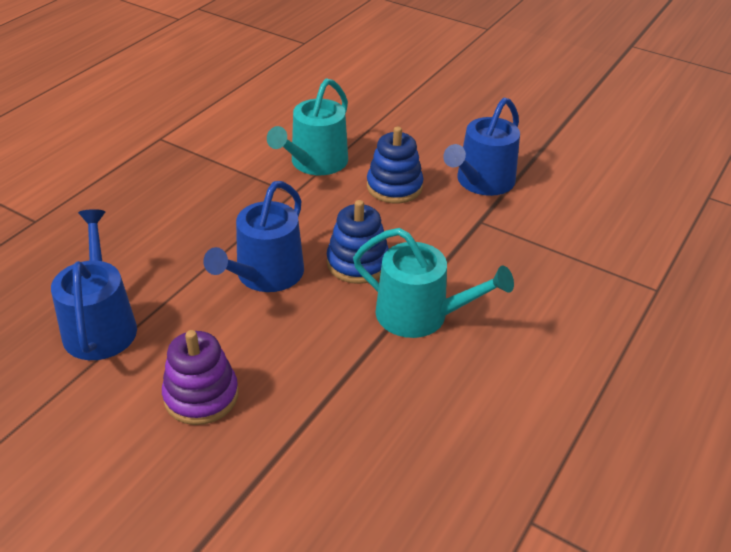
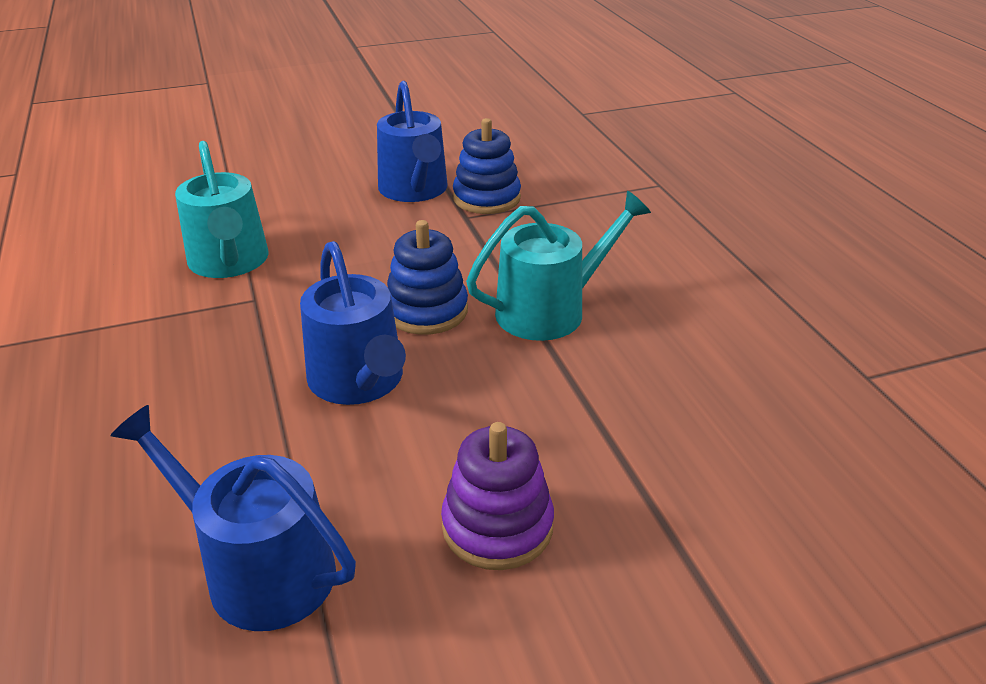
camera: 50 degrees left, 5 degrees down
blue stacking toy [367,127,424,203] -> blue stacking toy moved to [453,118,521,214]

